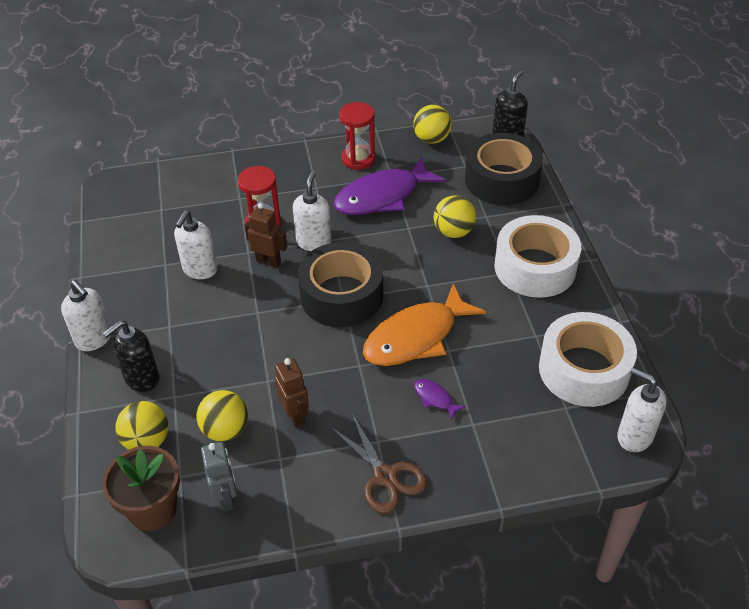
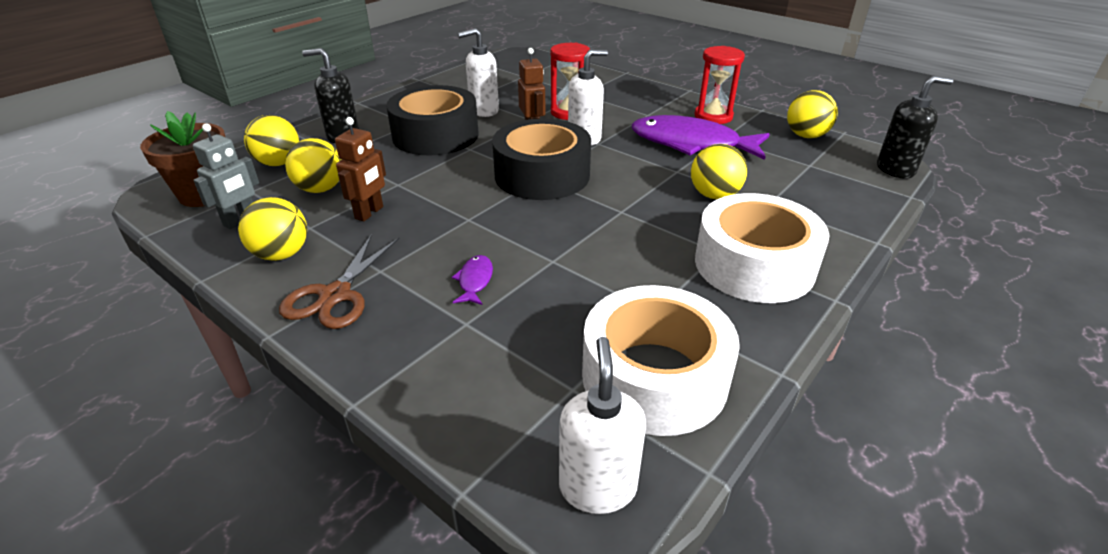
camera: 50 degrees right, 10 degrees down
white soap dispenser [61,280,111,351] -> none
orange fish [363,284,486,366] -> none
black tape [465,133,543,205] -> black tape moved to [386,85,479,156]
none -> yellow ball [238,197,307,261]

